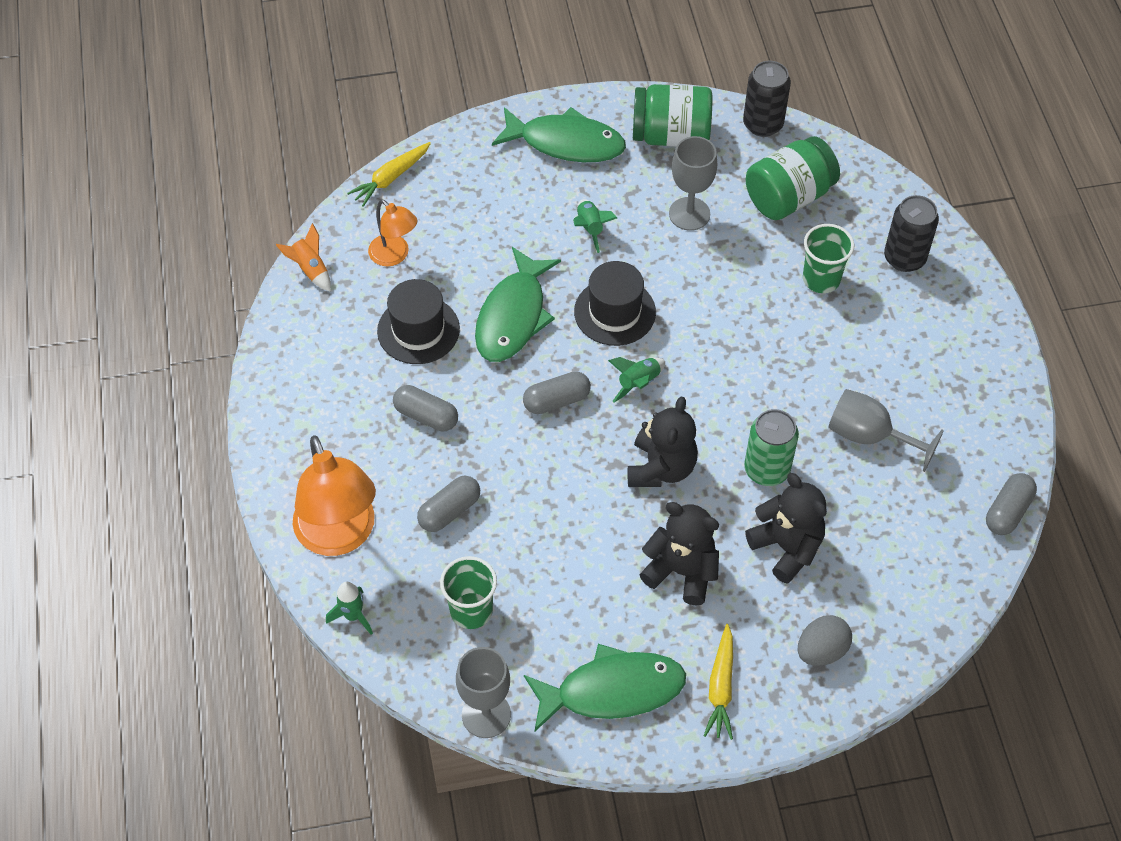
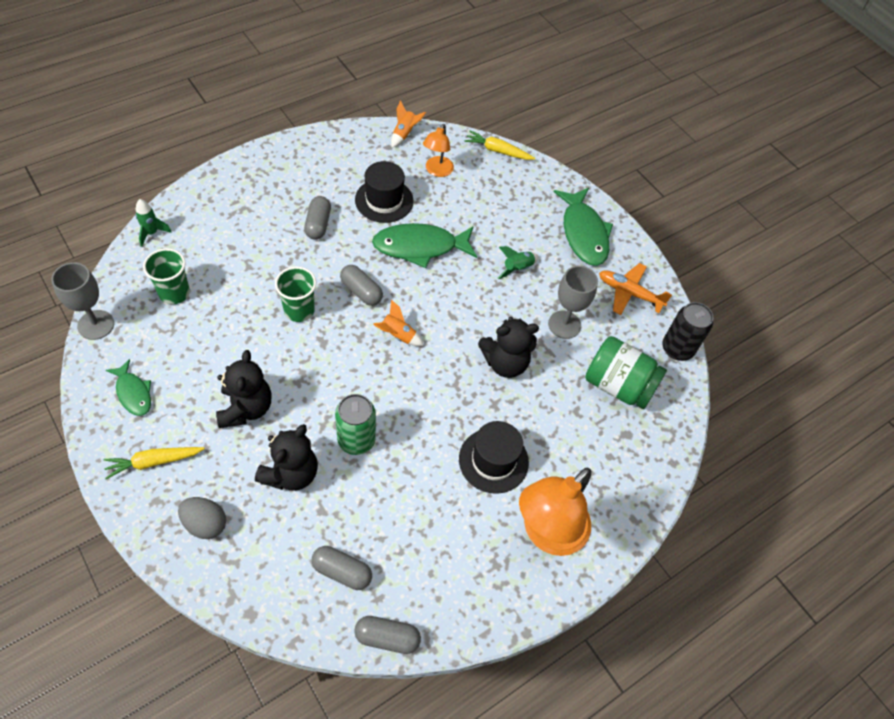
camera: 60 degrees right, 0 degrees up
orange lamp [293,435,376,556] -> orange lamp moved to [519,468,591,556]
grey capsule [417,476,480,532] -> grey capsule moved to [312,546,372,590]
green fish [524,644,686,731] -> green fish [106,359,151,416], size x0.57
black hat [574,261,656,346] -> black hat moved to [459,421,529,494]
green rocket [608,357,665,402] -> orange rocket [373,300,424,346]
black teddy bear [628,397,698,487] -> black teddy bear moved to [478,317,539,378]
green jar [633,84,712,147] -> orange plane [599,263,672,315]
green cup [803,224,854,293] -> green cup moved to [275,267,316,322]
grey goblet [828,389,944,472] -> none
black can [884,195,939,272] -> none

